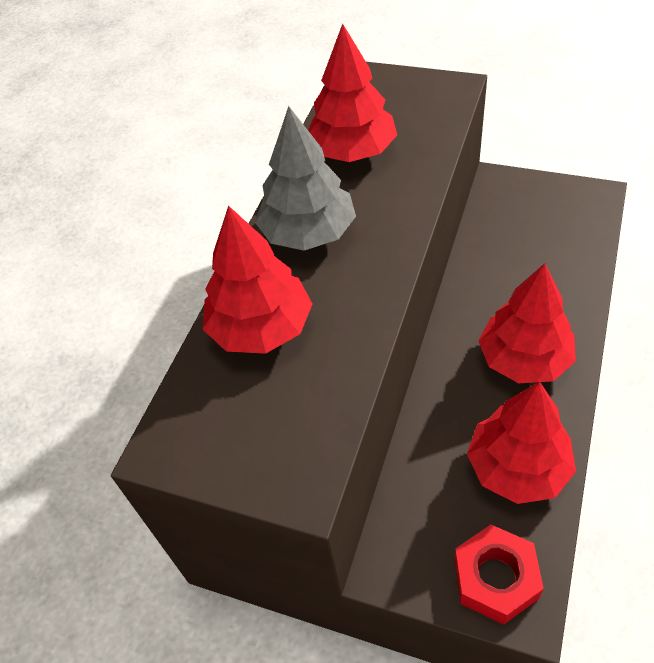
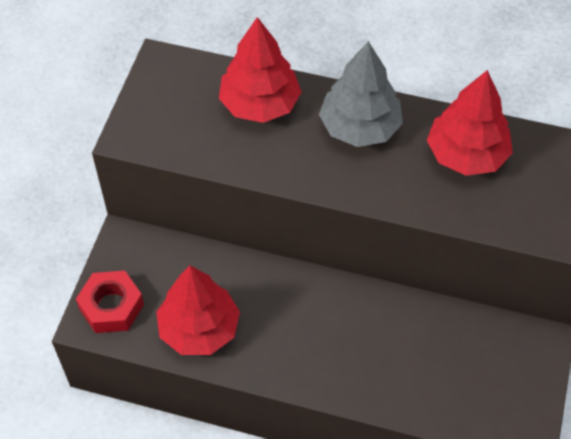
camera: 80 degrees right, 5 degrees up
red tree [478,263,576,383] -> none

